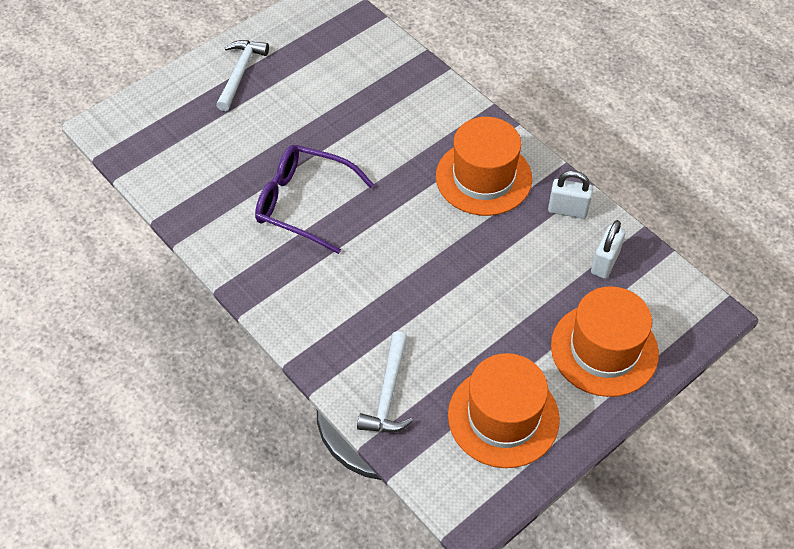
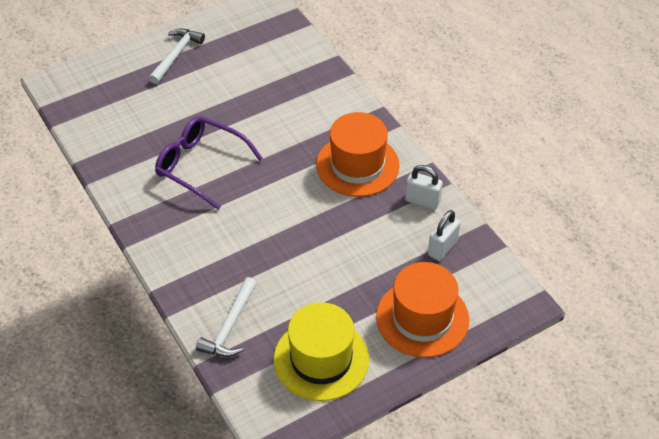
camera: 10 degrees right, 5 degrees down
orange hat [448,353,560,468] -> yellow hat [274,302,369,401]

